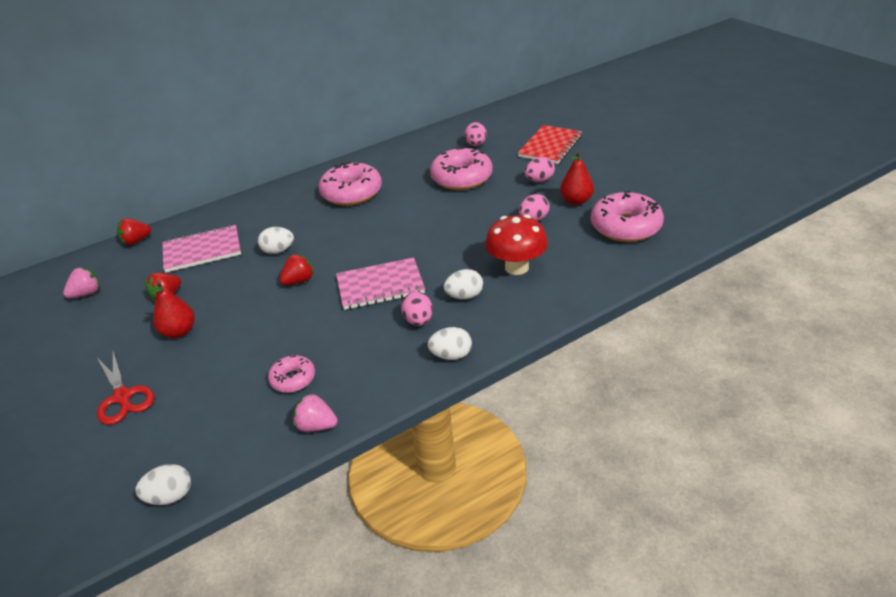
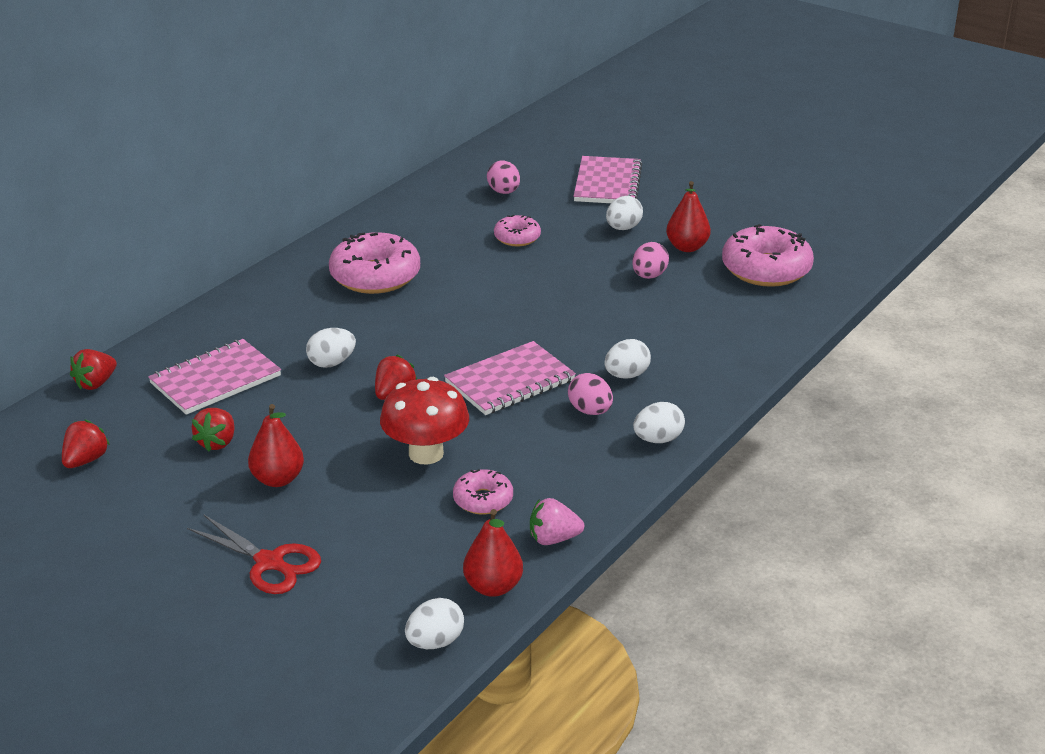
camera: 25 degrees left, 5 degrees down
pink strawberry [63,267,99,298] -> red strawberry [62,420,110,468]
pink donut [430,147,493,190] -> pink donut [494,215,541,246], size x0.54
red mushroom [485,215,548,275] -> red mushroom moved to [380,377,469,465]
red notebook [518,125,582,164] -> pink notebook [574,156,642,203]
pink egg [525,157,555,182] -> white egg [606,196,643,230]
none -> red pear [463,509,523,597]

